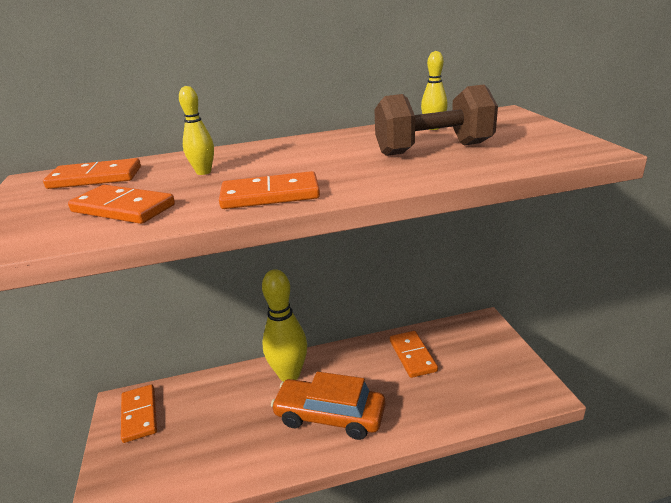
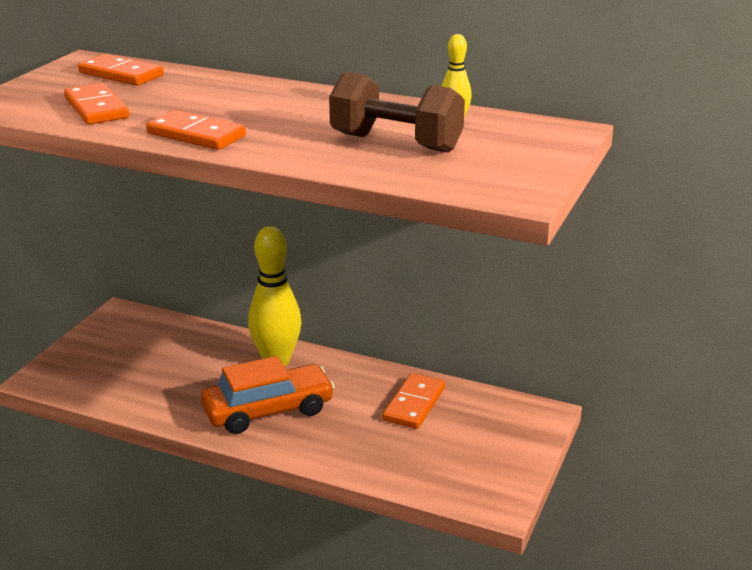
camera: 35 degrees right, 0 degrees up
orange domino [121,384,157,443] -> none
yellow bowling pin [179,86,214,175] -> none
orange car [271,372,386,440] -> orange car turned 105 degrees clockwise [201,356,335,434]

